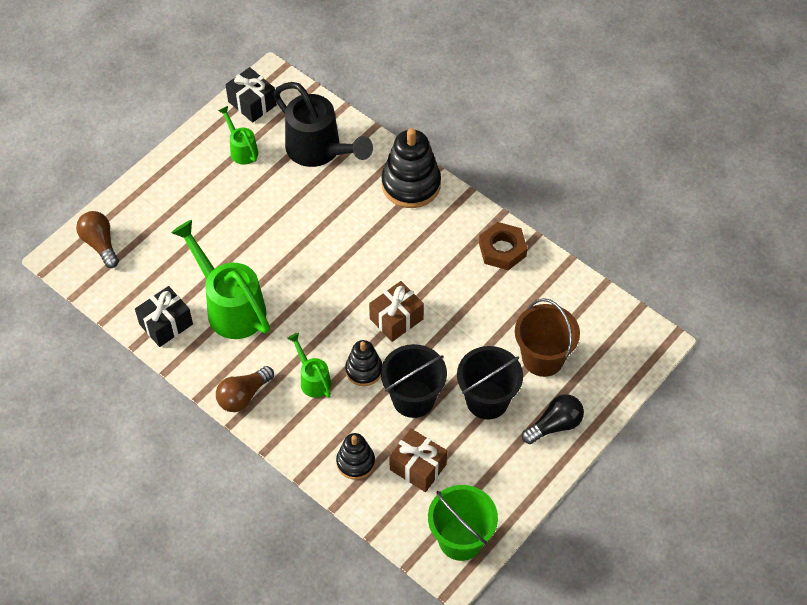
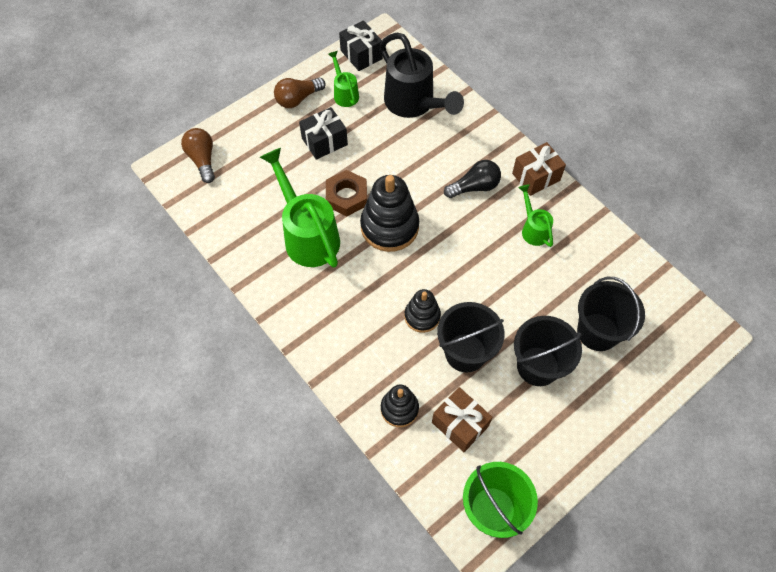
camera: 10 degrees right, 5 degrees up
black gift [135,286,193,347] -> black gift moved to [299,107,348,160]
brown light bulb [216,366,274,412] -> brown light bulb moved to [274,78,326,108]
green watering can [287,333,331,398] -> green watering can moved to [518,184,553,247]
brown gift [369,281,424,342] -> brown gift moved to [512,142,566,196]
black stacking toy [382,128,441,208] -> black stacking toy moved to [360,175,419,252]
brown nut [479,222,527,270] -> brown nut moved to [326,170,367,216]
brown bucket [515,298,580,377] -> black bucket [577,277,645,351]
black light bulb [522,394,584,444] -> black light bulb moved to [444,160,501,198]

